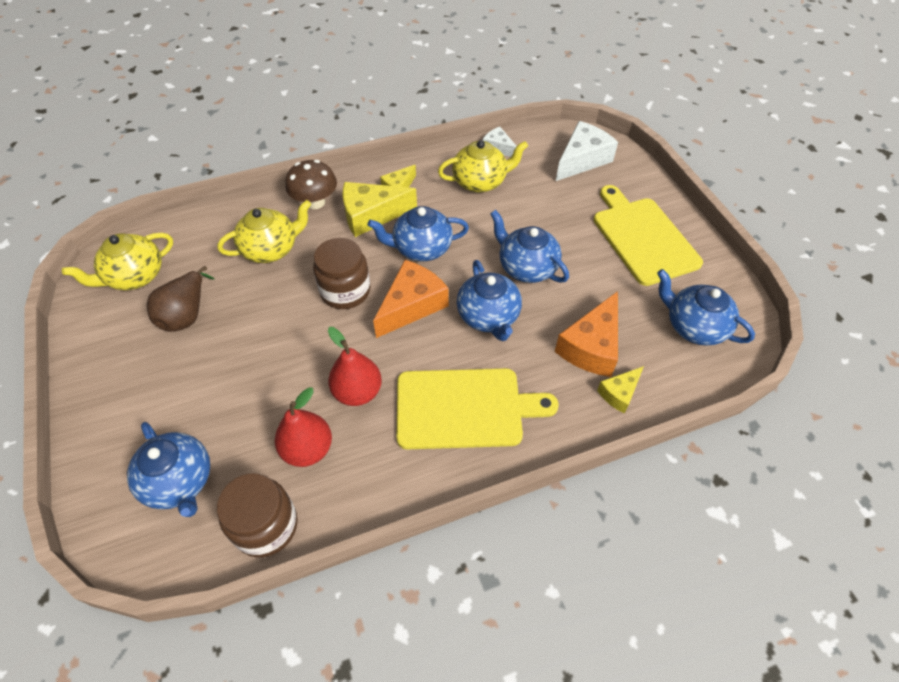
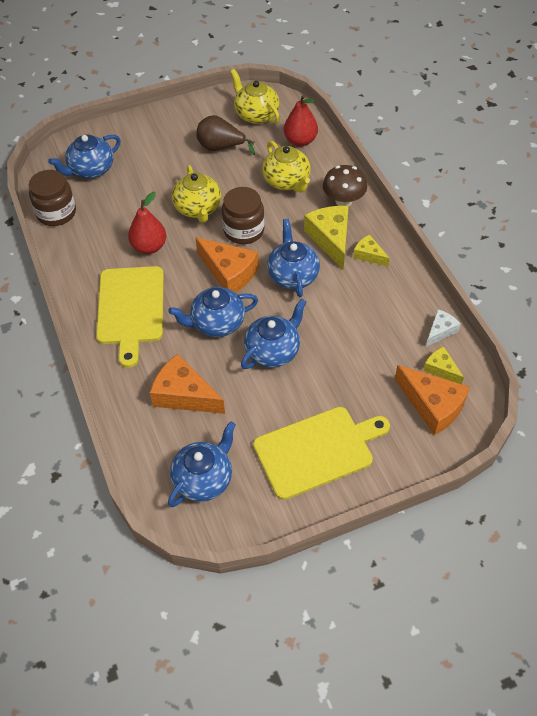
camera: 90 degrees right, 0 degrees up
red pear [275,387,332,467] -> red pear moved to [284,94,318,146]
yellow teapot [438,140,528,193] -> yellow teapot moved to [172,165,221,223]
white cheese [556,121,618,181] -> orange cheese [395,365,470,435]
yellow cheese [597,366,644,413] -> yellow cheese moved to [423,347,464,384]

